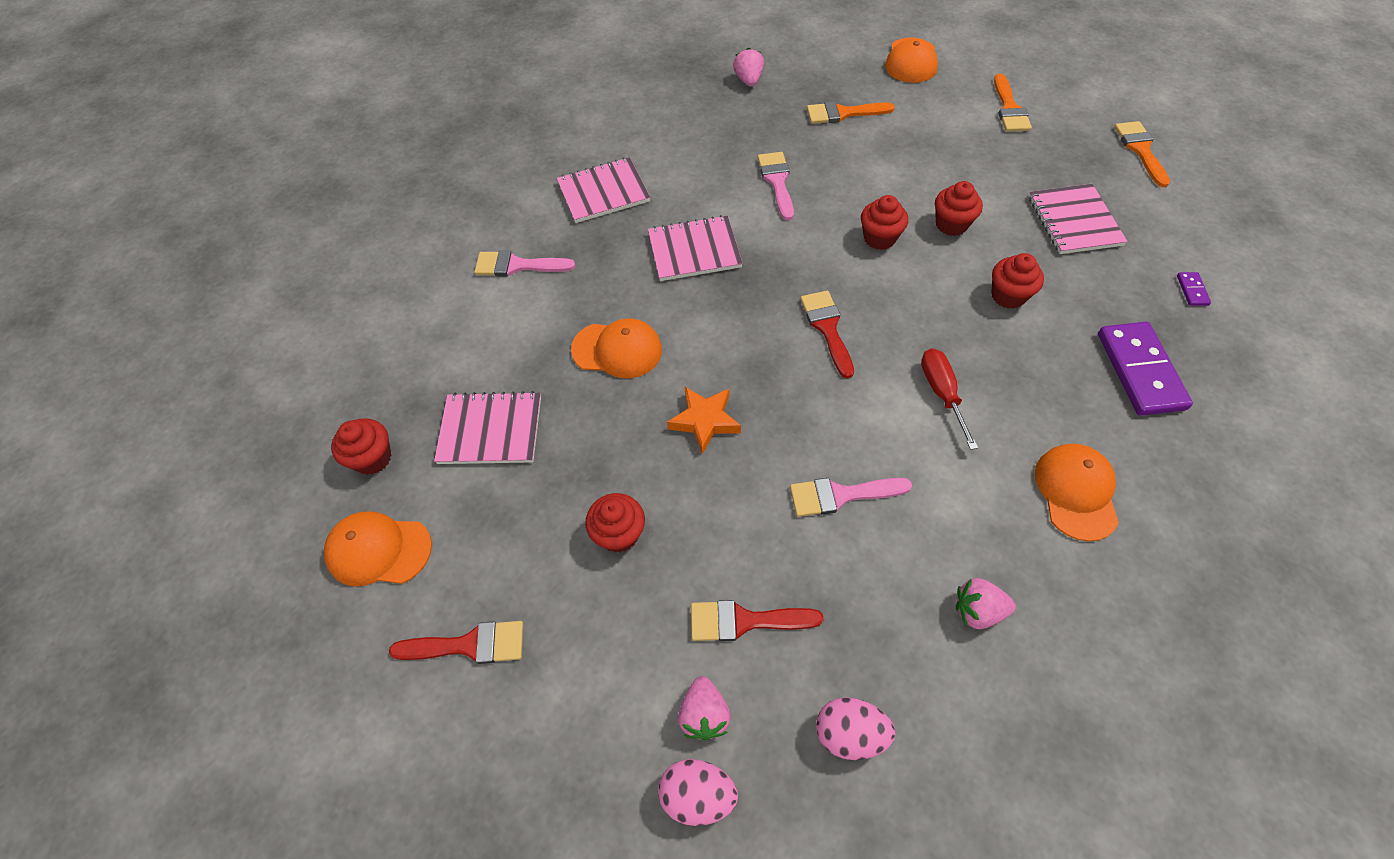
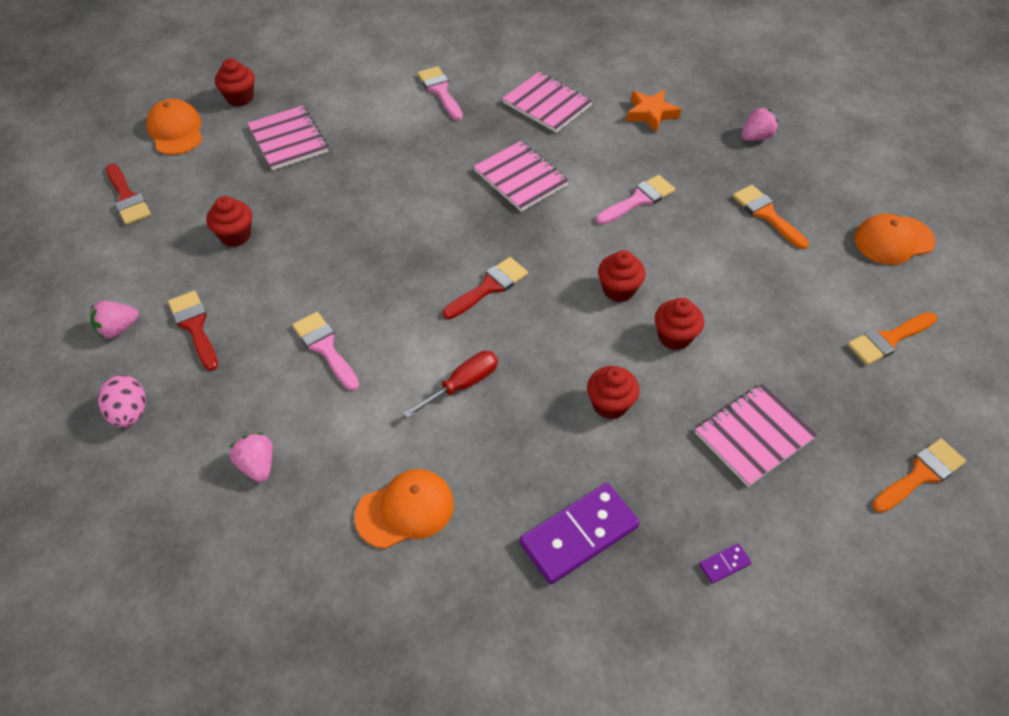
camera: 60 degrees right, 5 degrees down
orange cap [571,319,662,378] -> none
pink egg [658,759,738,826] -> none
orange star [667,387,741,454] -> orange star moved to [626,89,681,133]

